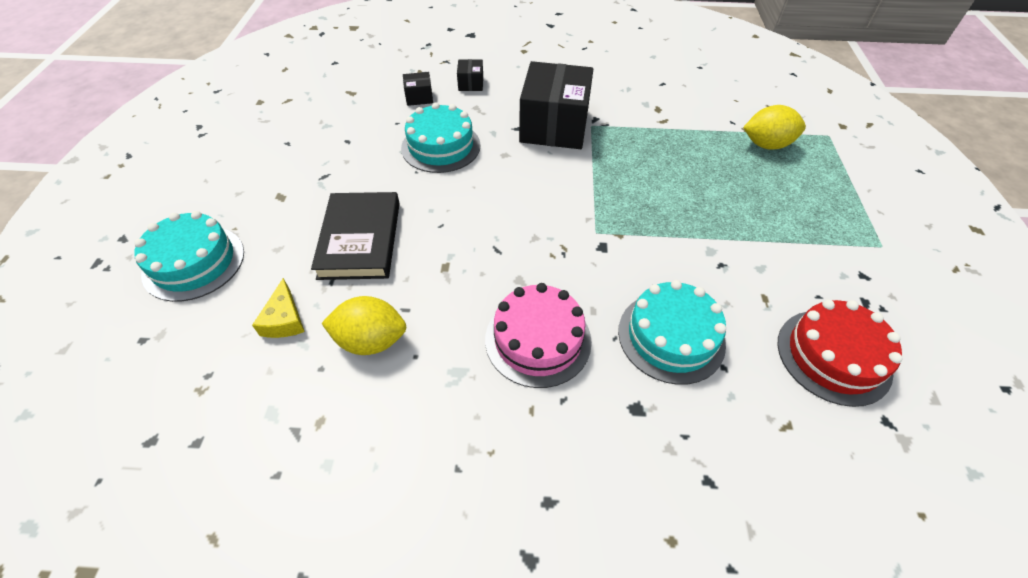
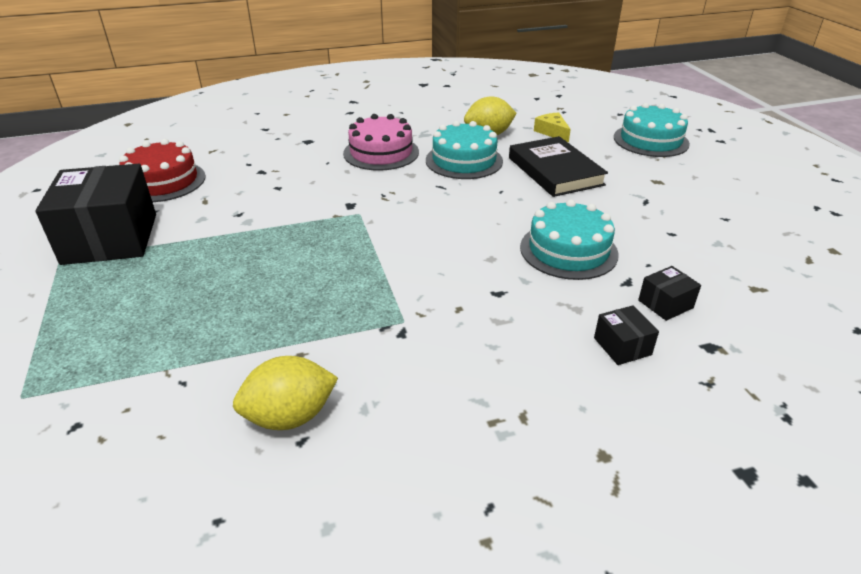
camera: 160 degrees right, 15 degrees down
black box [519,61,593,149] -> black box moved to [35,164,156,265]
turquoise cake [618,280,726,385] -> turquoise cake moved to [426,121,503,179]
yellow lemon [743,105,806,150] -> yellow lemon moved to [233,356,338,430]

